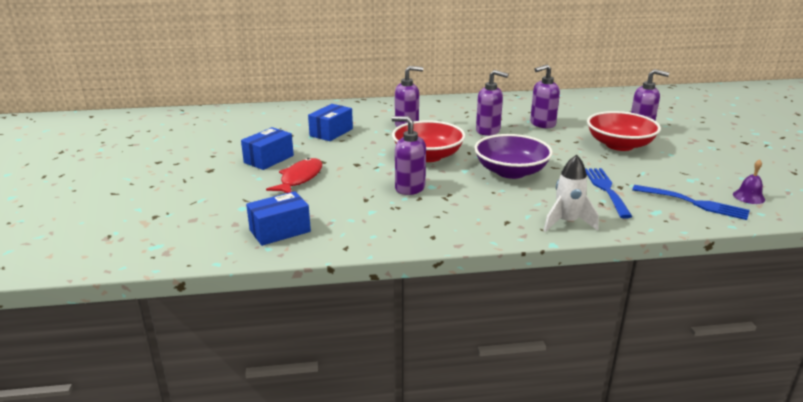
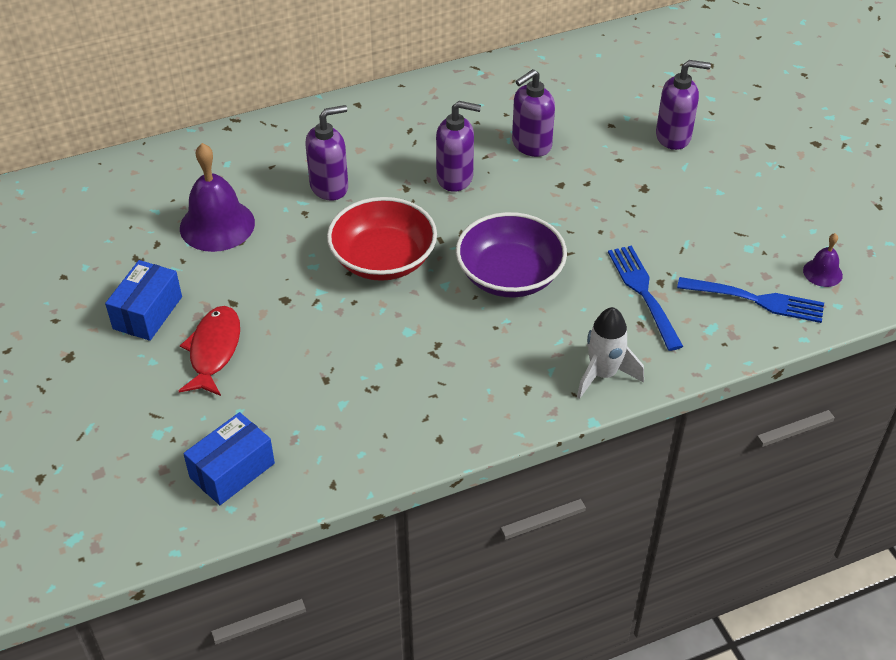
camera: 15 degrees left, 20 degrees up
blue box [308,104,353,141] -> purple bell [180,143,255,252]
purple soap dispenser [392,116,426,195] -> none
red bowl [587,111,661,151] -> none

